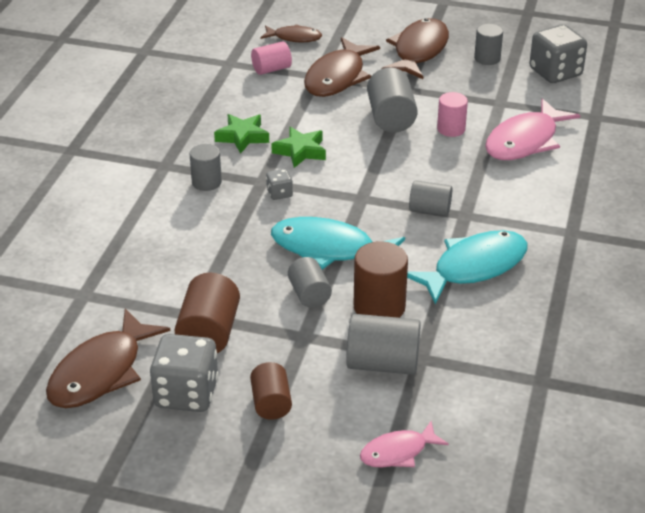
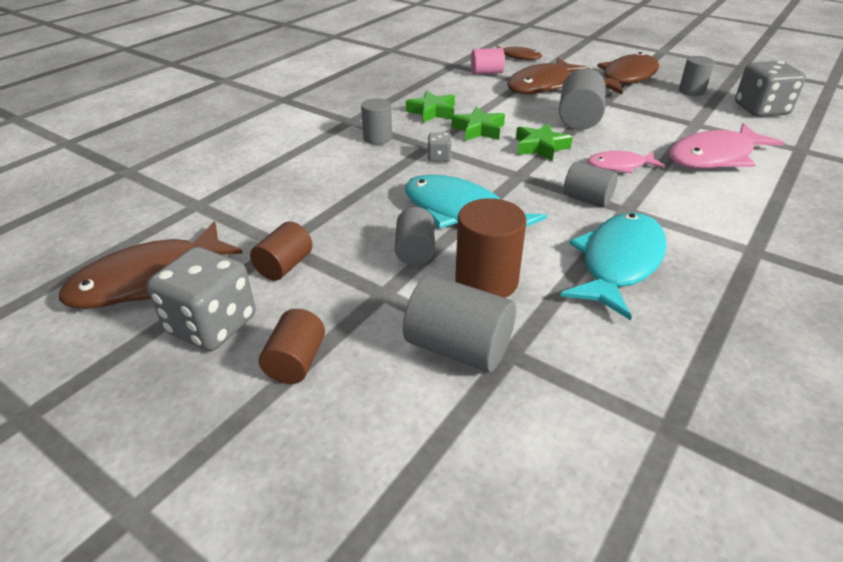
camera: 20 degrees right, 0 degrees up
brown cylinder [175,273,240,353] -> brown cylinder [250,221,312,281], size x0.65
pink fish [360,421,449,468] -> pink fish moved to [587,151,665,174]
turquoise fish [407,230,527,305] -> turquoise fish turned 45 degrees counterclockwise [560,213,667,321]
pink cylinder [437,92,468,137] -> none
none -> green star [516,123,573,161]

